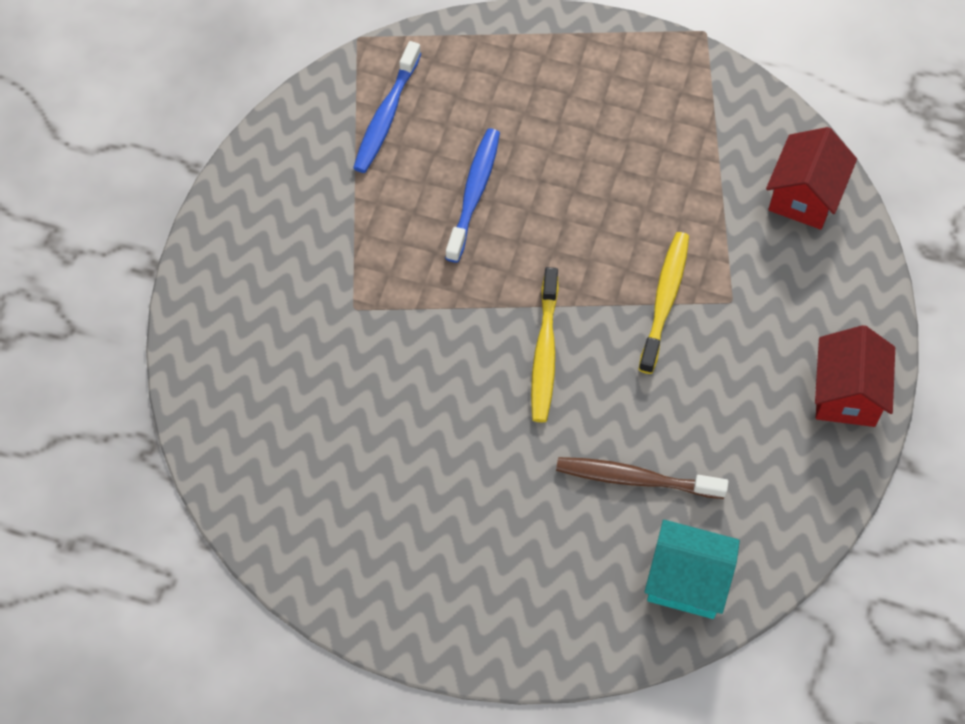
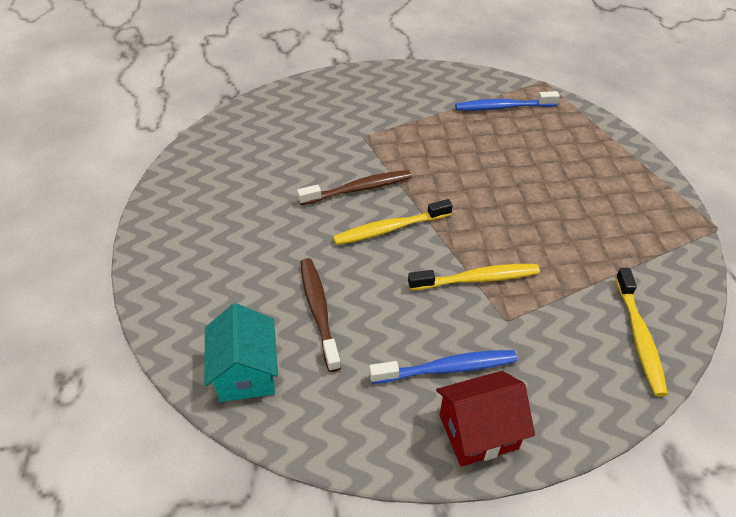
camera: 65 degrees right, 15 degrees down
blue toothbrush [445,128,500,263] -> blue toothbrush moved to [369,350,517,384]
red house [766,127,857,230] -> yellow toothbrush [615,268,668,396]
none -> brown toothbrush [297,170,412,205]

